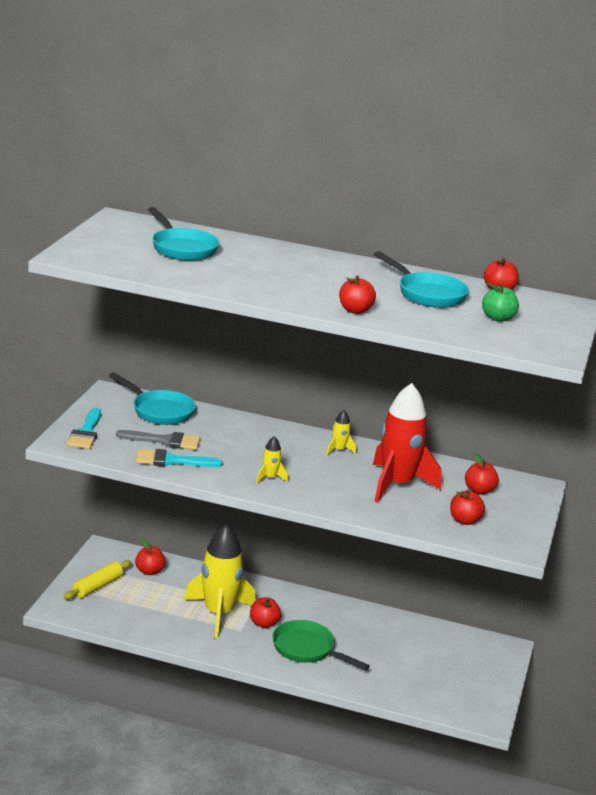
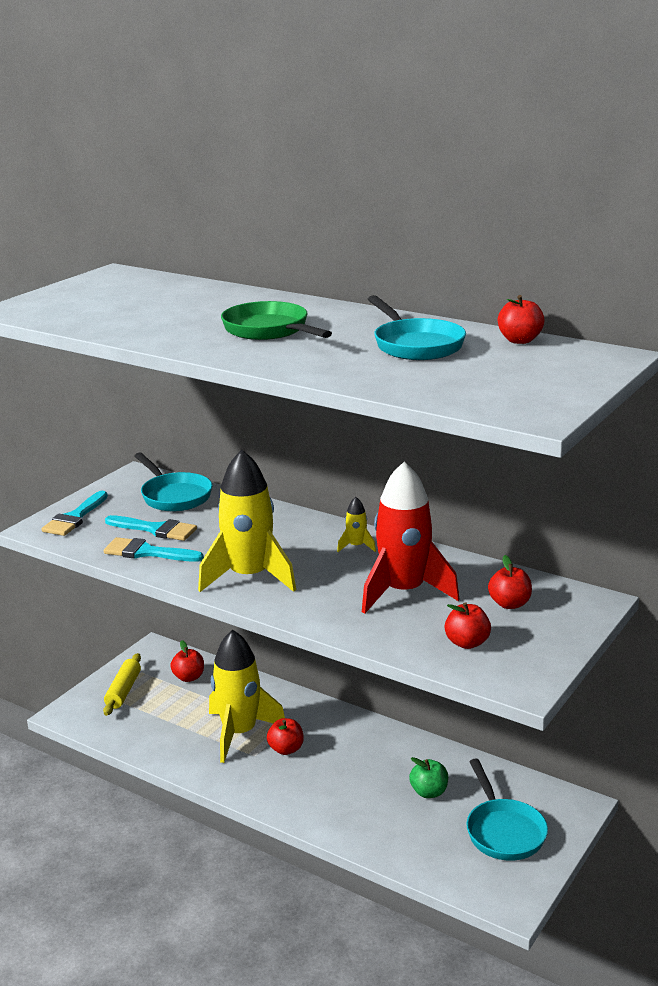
camera: 20 degrees right, 0 degrees up
yellow rolling pin [63,560,131,600] -> yellow rolling pin turned 45 degrees counterclockwise [103,653,141,716]
grey brush [116,430,201,450] -> turquoise brush [105,515,197,541]
turquoise pan [148,207,220,261] -> turquoise pan moved to [466,759,548,861]
yellow rocket [256,436,288,484] -> yellow rocket [198,449,296,592], size x2.40
green pan [272,620,370,670] -> green pan moved to [221,301,332,340]
red apple [339,275,376,314] -> none
green apple [482,282,519,322] -> green apple moved to [409,757,448,798]

